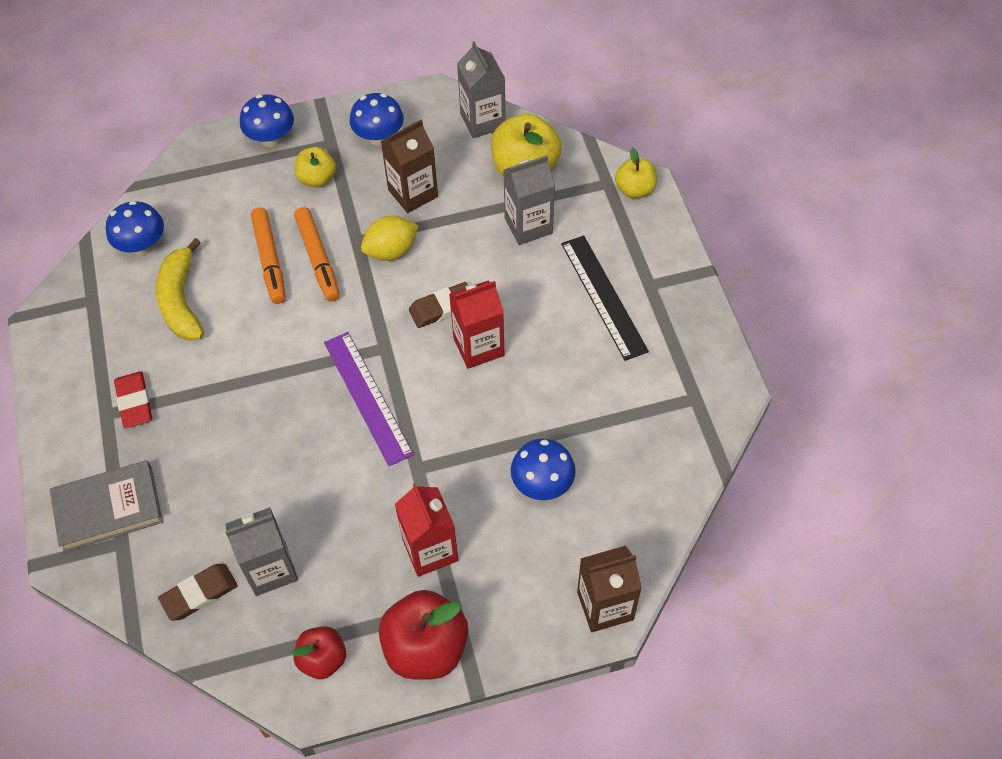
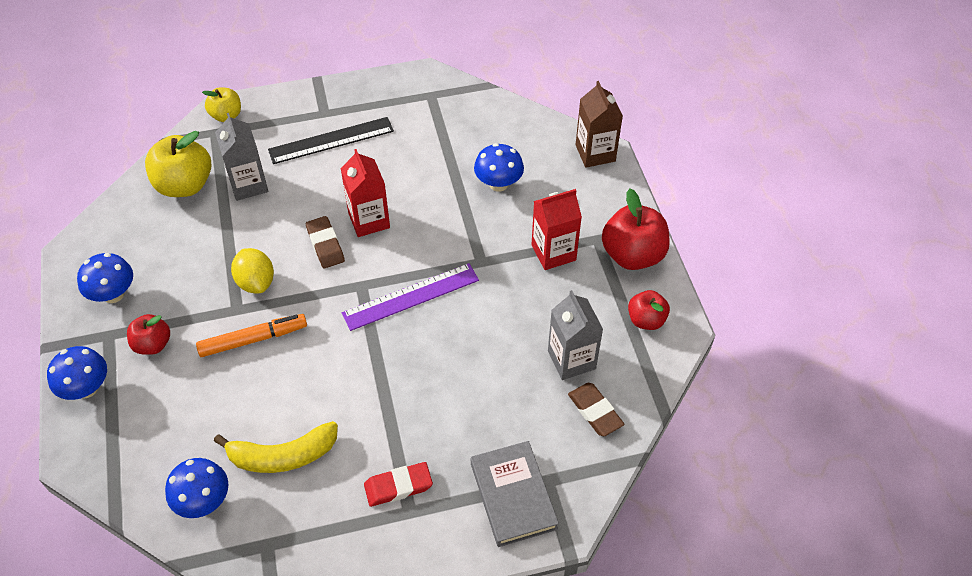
camera: 90 degrees left, 5 degrees down
orange marker [251,207,286,304] -> none
yellow apple [295,147,336,187] -> red apple [127,314,170,355]
brown carton [381,120,438,213] -> none
grey carton [457,41,506,138] -> none

